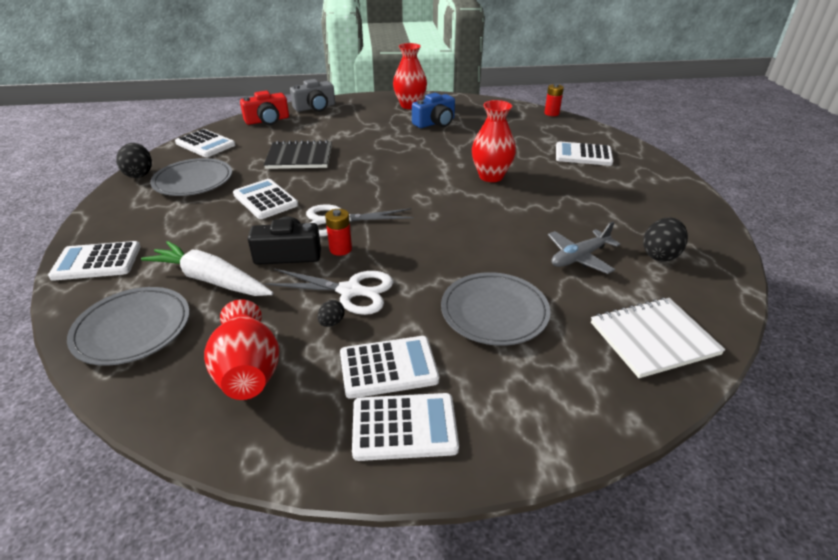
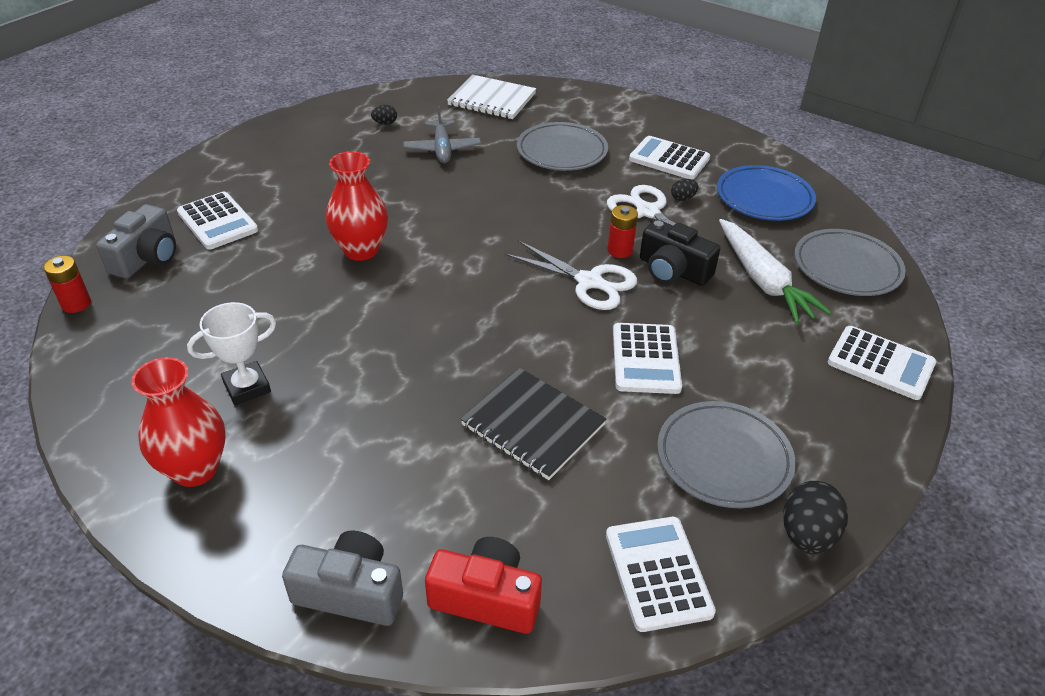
camera: 140 degrees left, 5 degrees up
red vase [204,299,279,400] -> blue plate [717,165,816,221]
white calculator [352,393,459,461] -> none
blue camera [412,93,455,128] -> white trophy [187,302,276,405]
grey plane [548,222,620,274] -> grey plane turned 75 degrees clockwise [403,105,481,163]
black egg [643,217,688,261] -> black egg [371,105,397,125], size x0.53
none -> grey camera [96,204,176,278]

